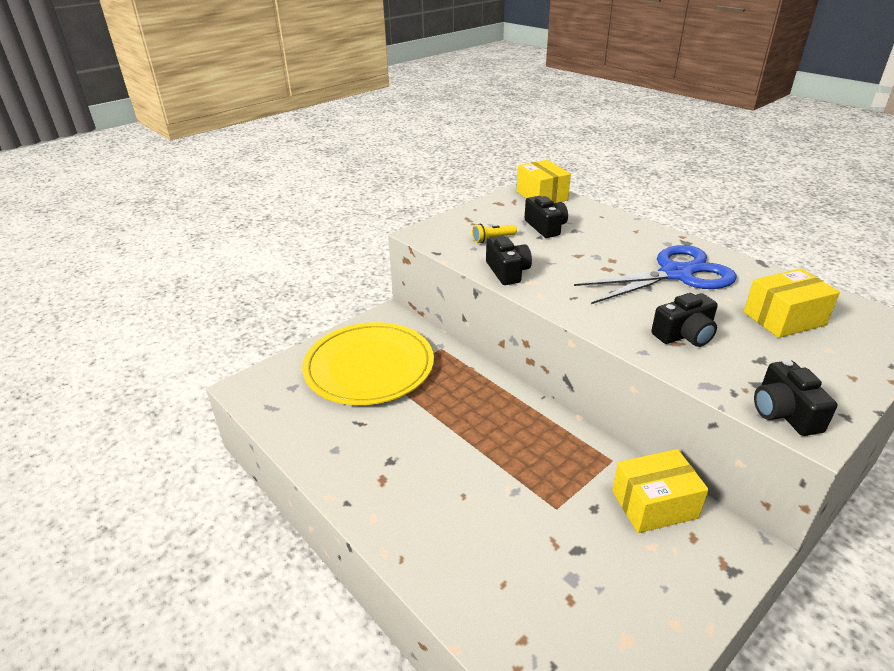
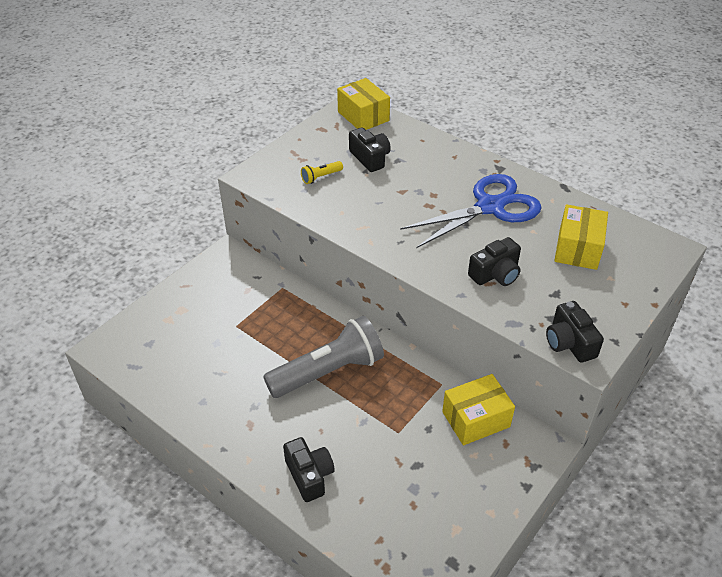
camera: 10 degrees left, 10 degrees up
yellow plate [302,322,434,405] -> none
black camera [486,236,532,285] -> black camera moved to [283,437,335,502]
yellow box [744,268,840,338] -> yellow box turned 45 degrees counterclockwise [554,204,608,270]
none -> grey flashlight [263,316,384,398]

